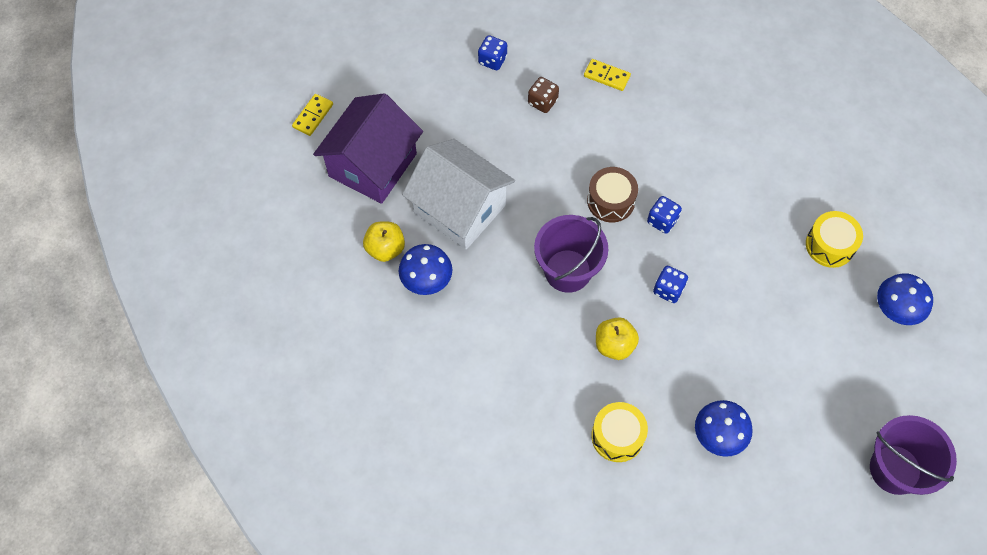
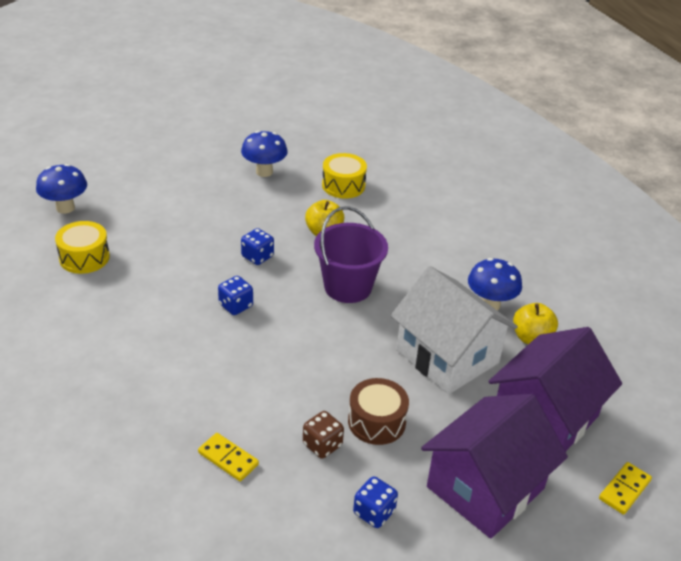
camera: 170 degrees left, 25 degrees down
brown drum [587,167,638,222] -> brown drum moved to [348,378,409,445]
purple bucket [870,415,957,495] -> none
none -> purple house [421,394,568,539]

